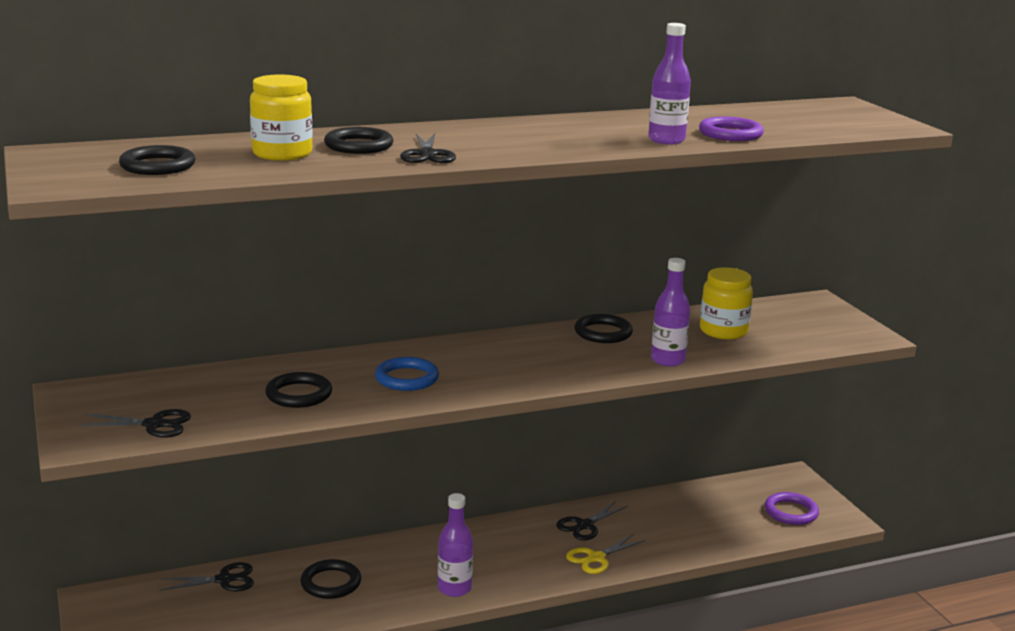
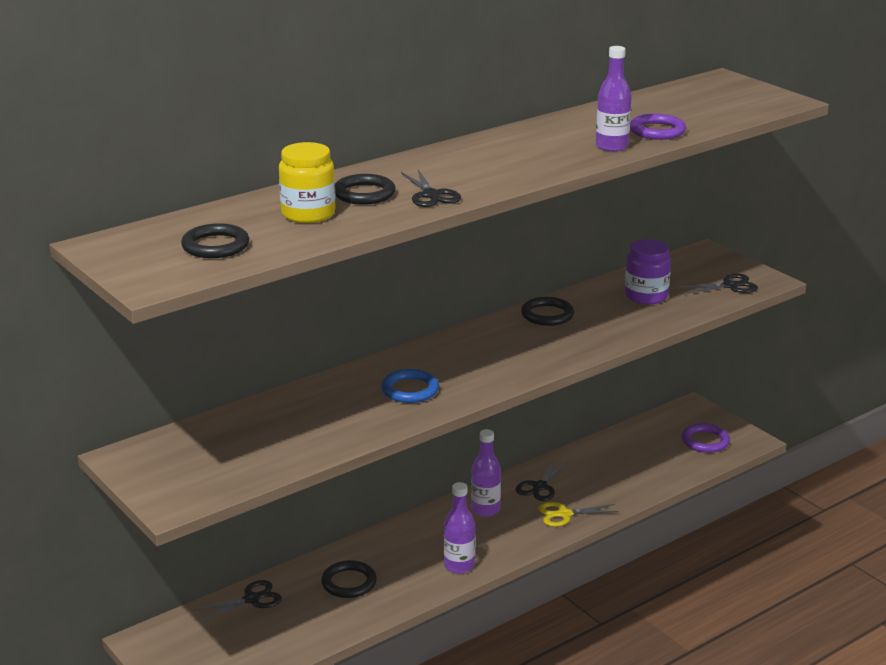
camera: 15 degrees left, 5 degrees up
black scissors [78,409,191,437] -> black scissors moved to [678,273,758,294]
black ring [265,372,332,408] -> none
yellow scissors [566,534,646,574] -> yellow scissors turned 45 degrees clockwise [538,502,619,527]
purple bottle [651,258,690,367] -> purple bottle moved to [471,429,501,517]
yellow jar [700,267,753,340] -> purple jar [625,239,671,304]

